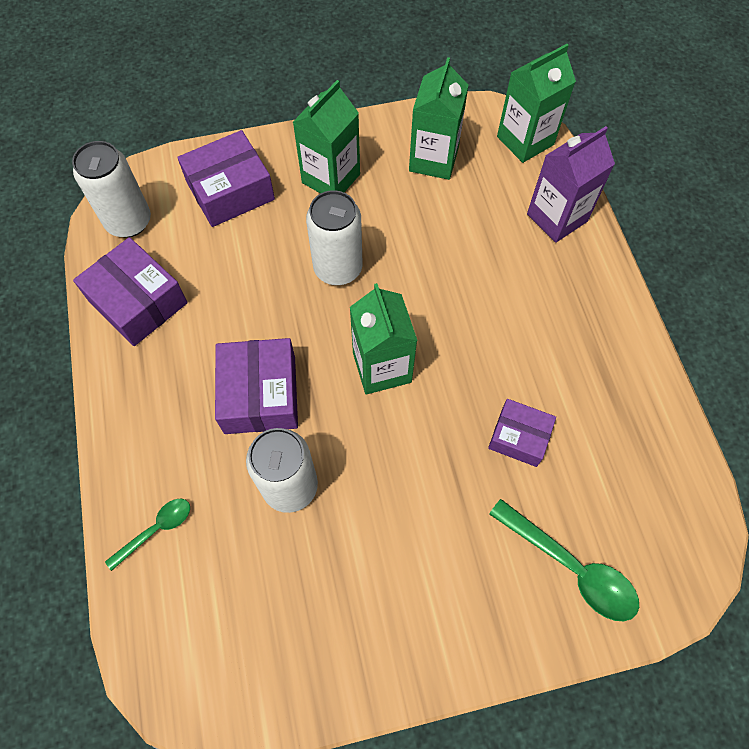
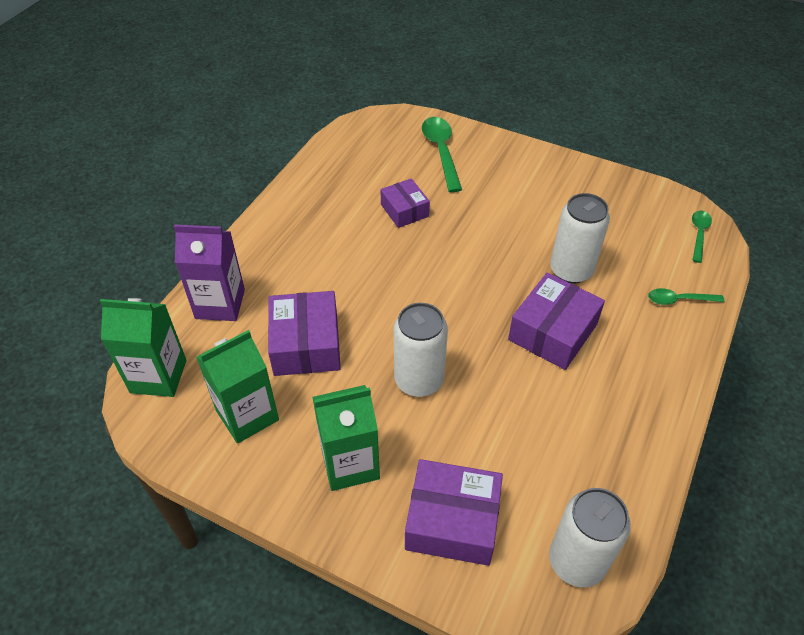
camera: 140 degrees left, 15 degrees down
purple box [73,237,188,346] -> purple box moved to [268,291,341,376]
green carton [350,283,418,395] -> none
none -> green spoon [692,211,712,263]

